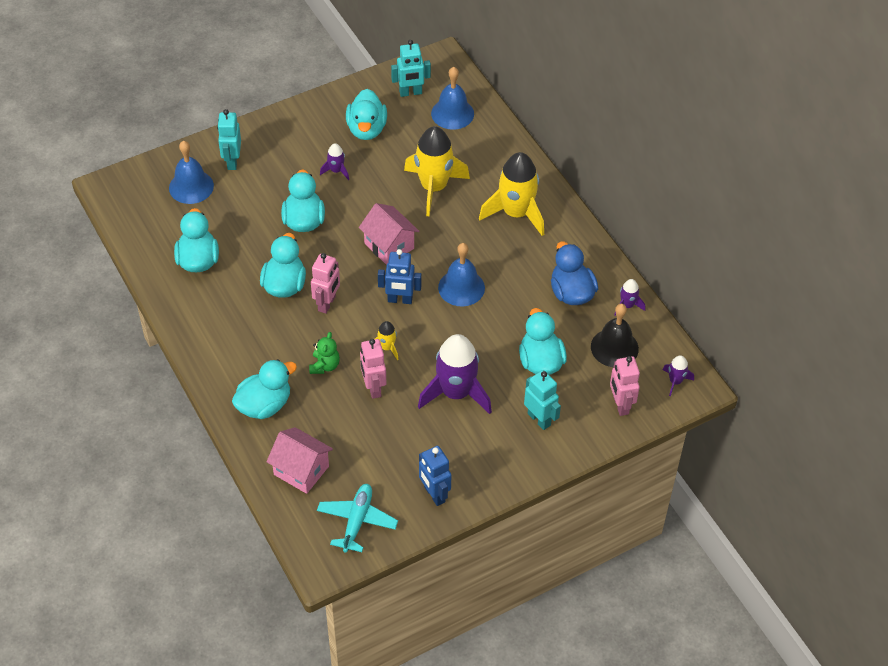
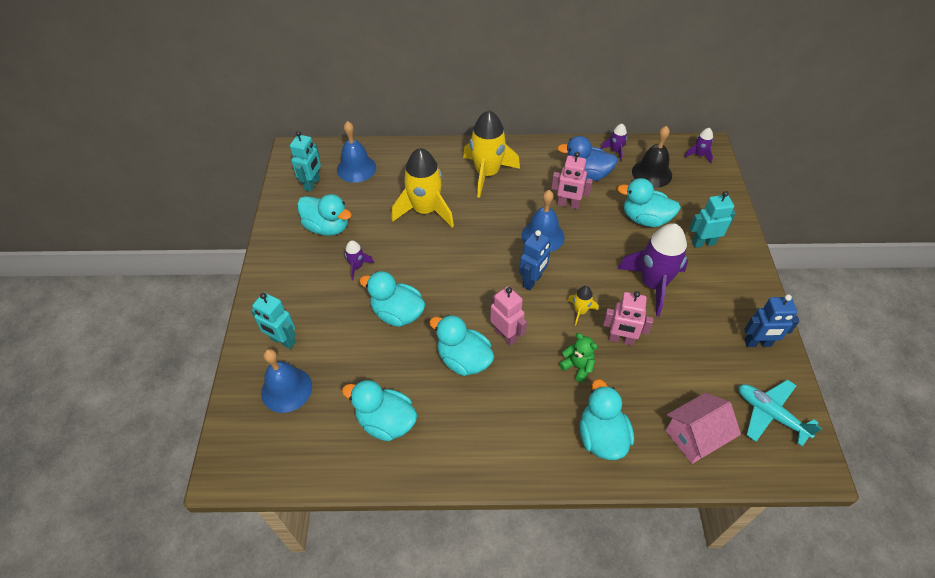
camera: 60 degrees left, 0 degrees up
pink house [359,203,419,265] -> none
pink robot [610,356,640,416] -> pink robot moved to [551,152,593,209]

